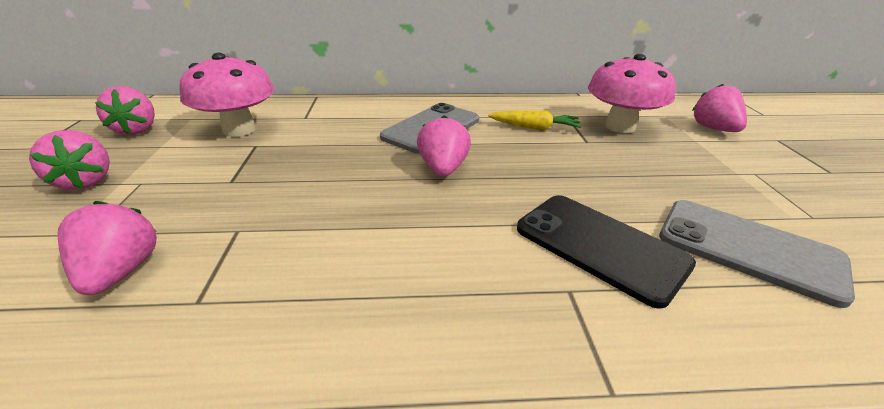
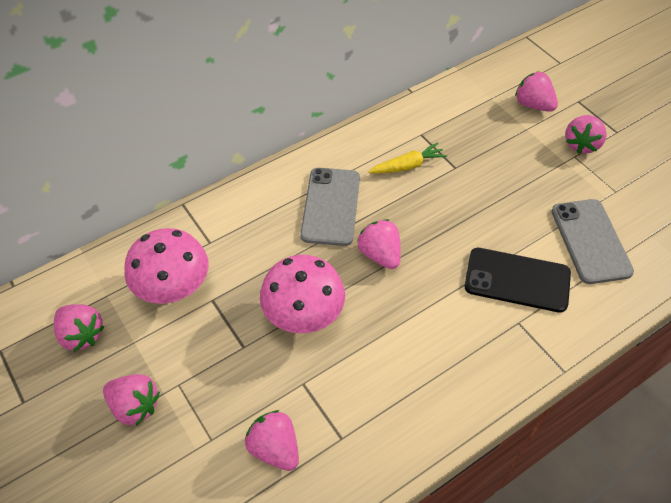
camera: 30 degrees left, 20 degrees up
pink mushroom [588,54,676,133] -> pink mushroom moved to [260,255,345,333]
grey phone [659,200,855,308] -> grey phone turned 75 degrees clockwise [551,199,634,284]
none -> pink strawberry [565,115,607,154]

